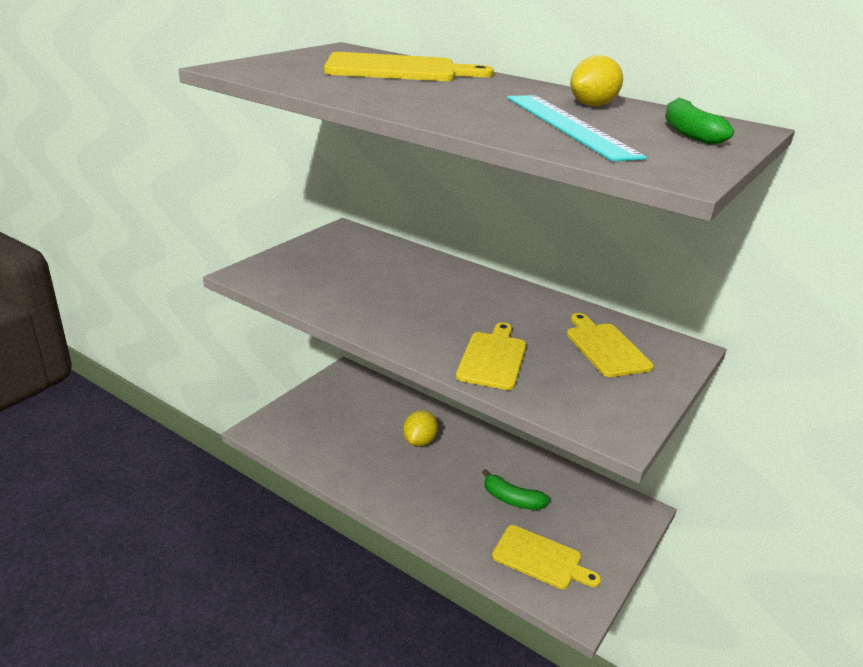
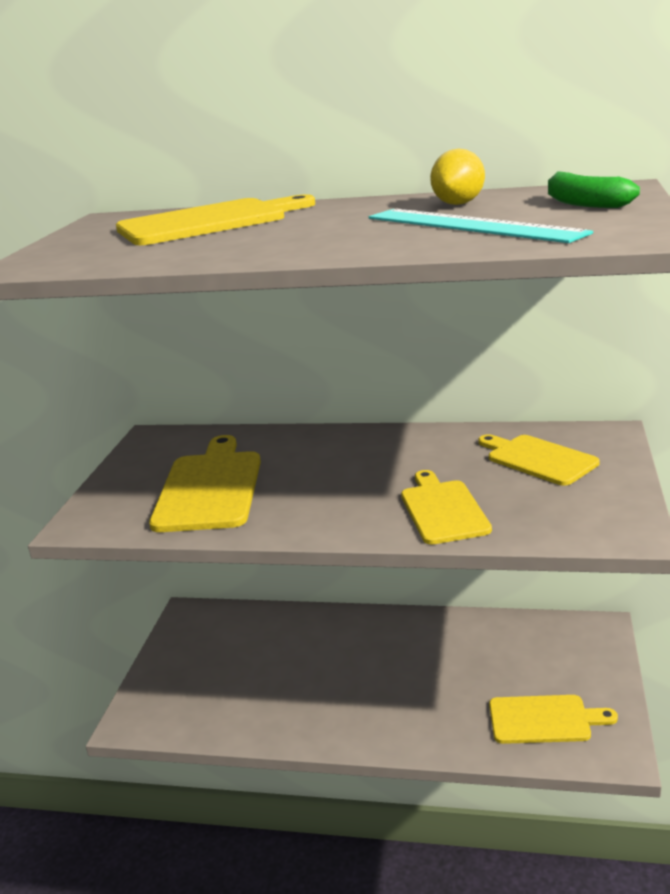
camera: 20 degrees left, 5 degrees down
yellow lemon [403,410,438,446] -> none
green banana [482,469,550,510] -> none
none -> yellow cutting board [149,435,261,532]

